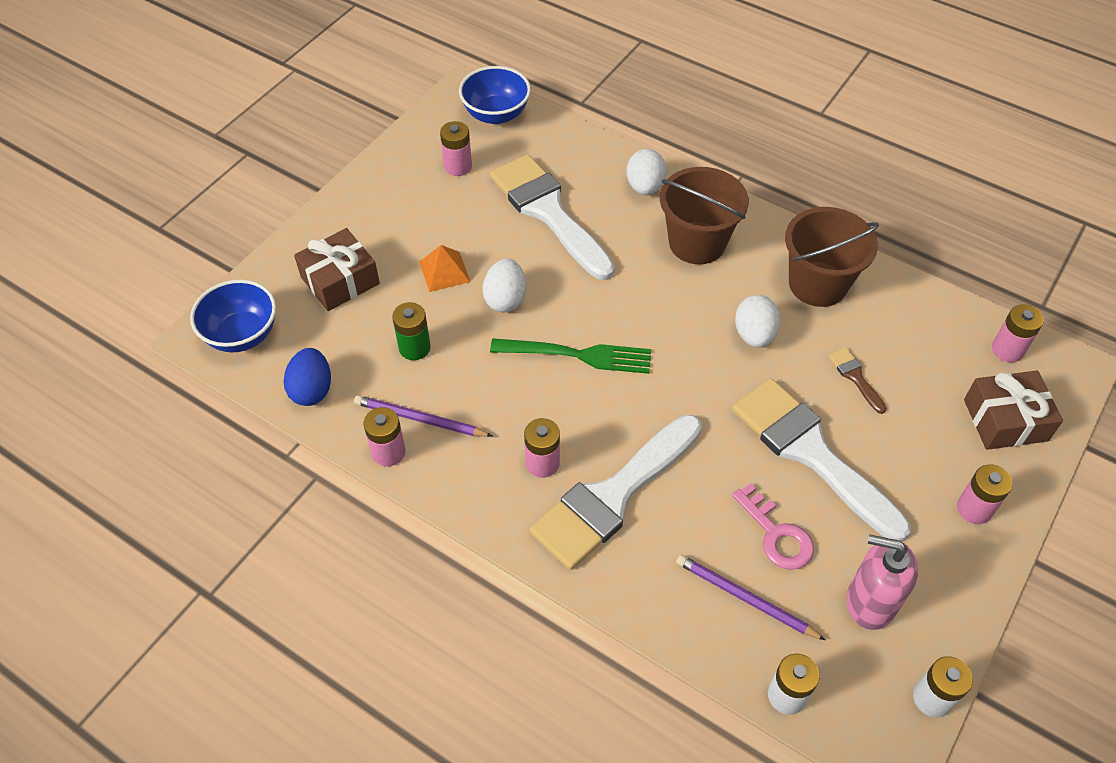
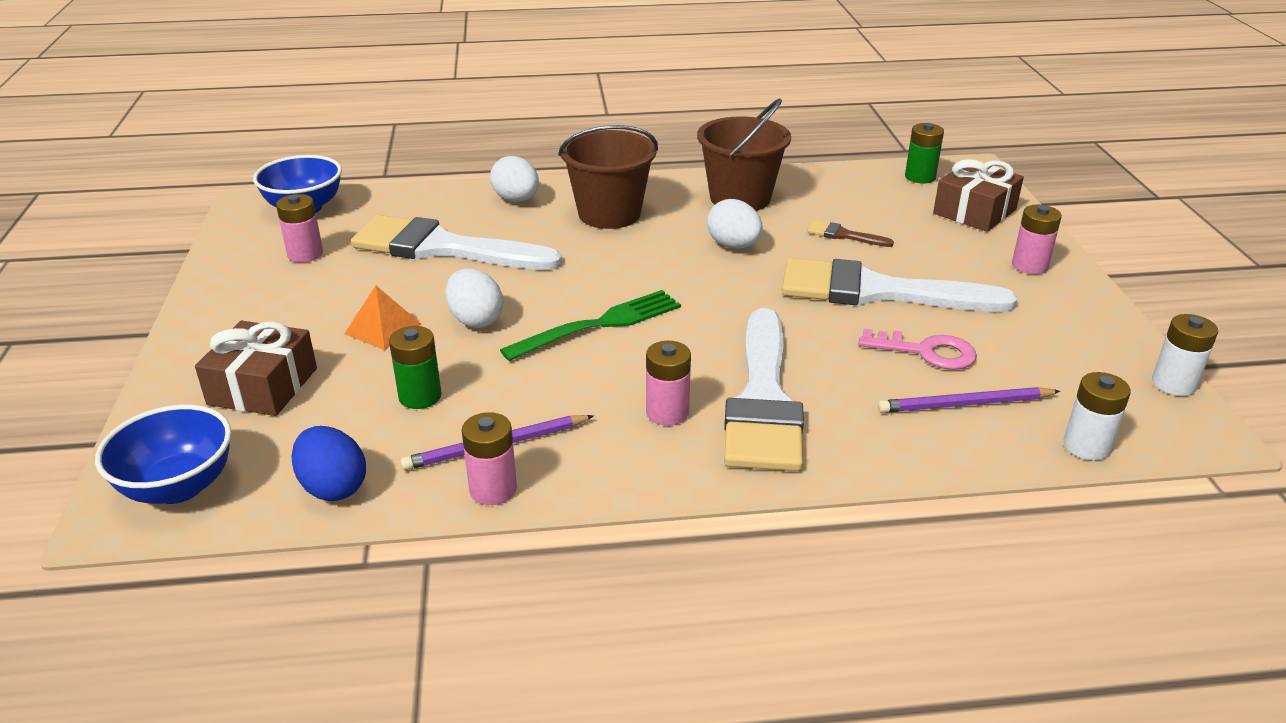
camera: 40 degrees left, 20 degrees down
pink soap dispenser [847,534,918,630] -> none
pink battery [992,304,1044,362] -> green battery [905,123,944,183]

